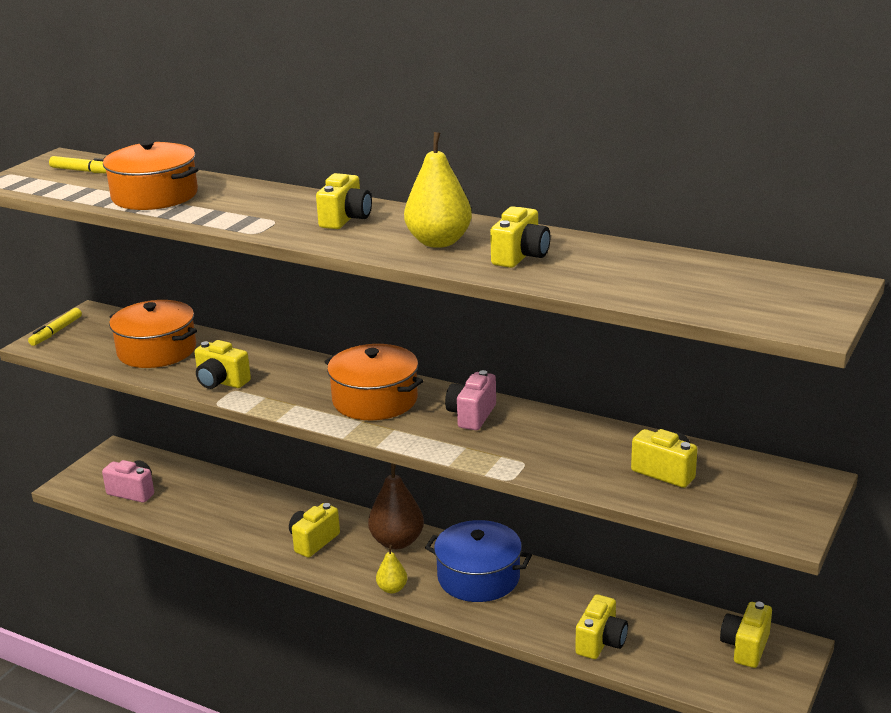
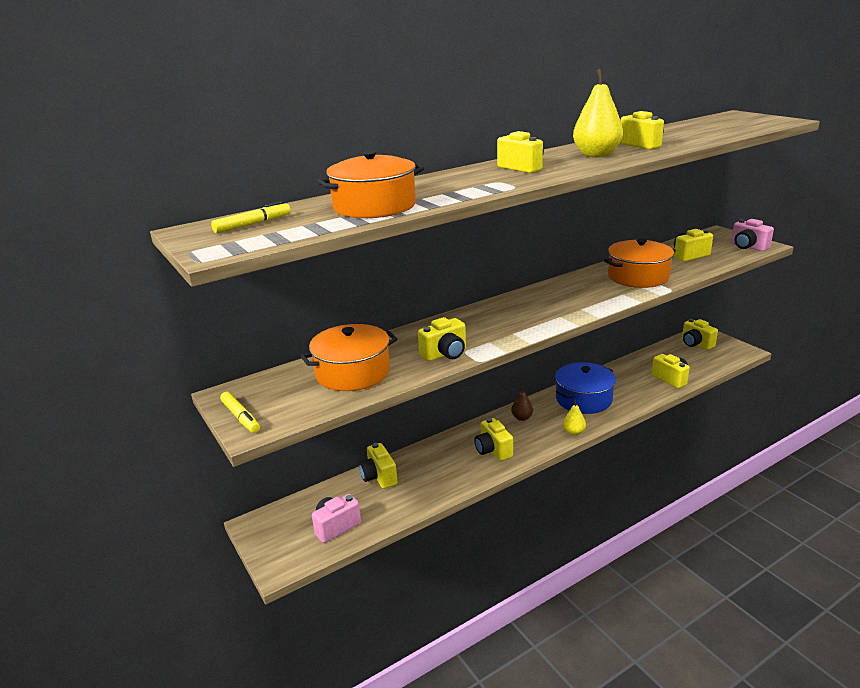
camera: 60 degrees left, 0 degrees up
orange pot [324,344,423,420] -> orange pot moved to [604,239,676,288]
brown pear [368,463,424,549] -> brown pear [511,386,533,421], size x0.54
pink camera [445,370,496,430] -> pink camera moved to [731,219,774,251]
none -> yellow camera [359,443,397,489]

